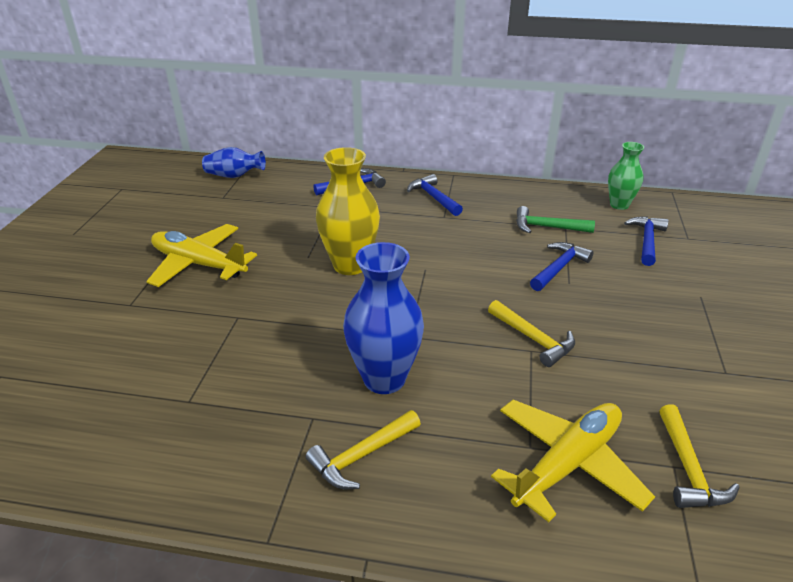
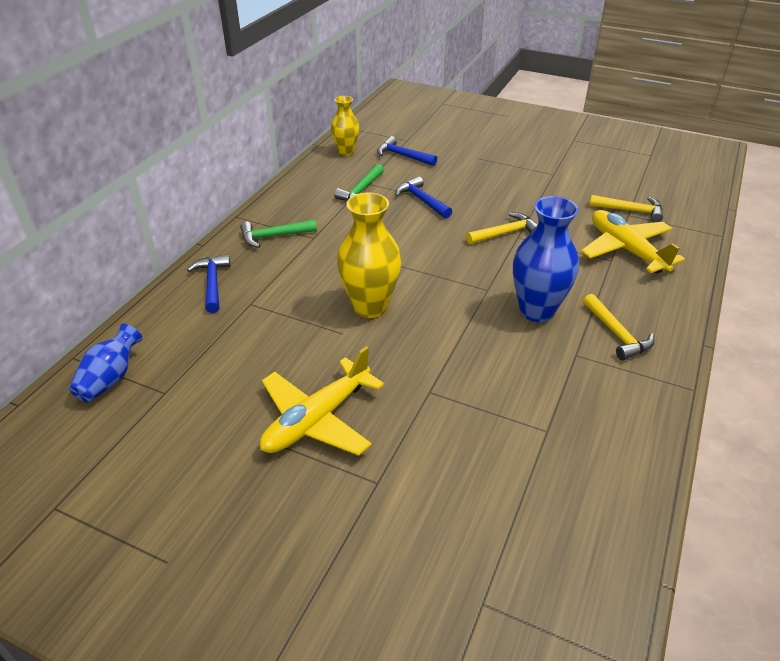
camera: 75 degrees left, 5 degrees up
blue hammer [407,174,463,216] -> green hammer [240,220,317,248]
green vase [608,142,644,210] -> yellow vase [331,96,359,156]

